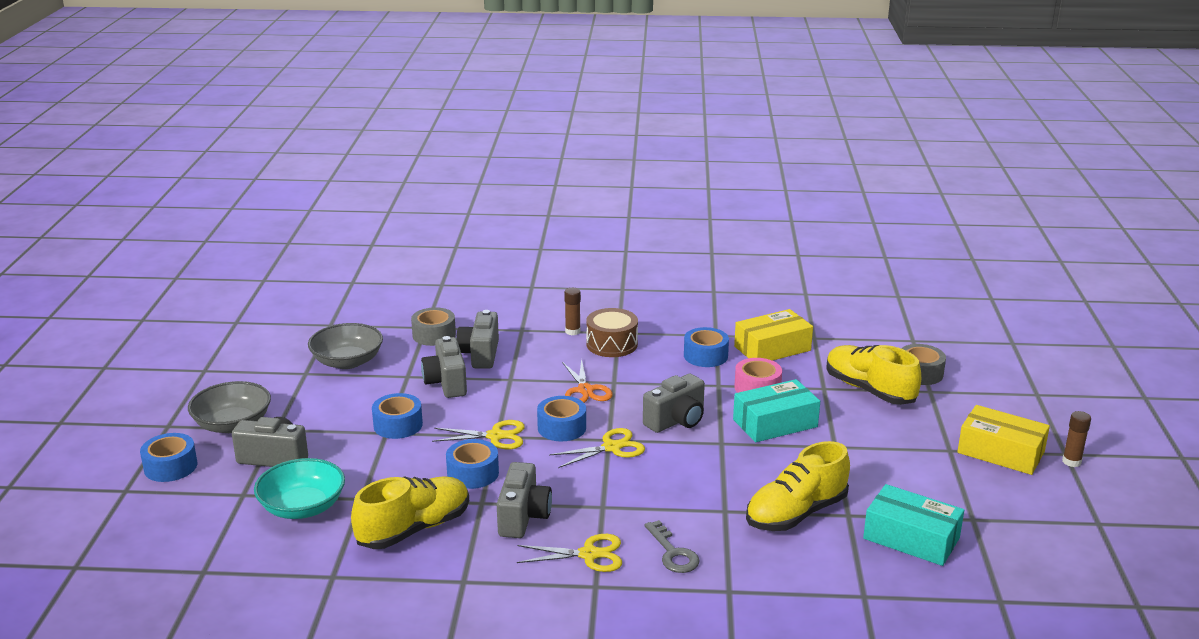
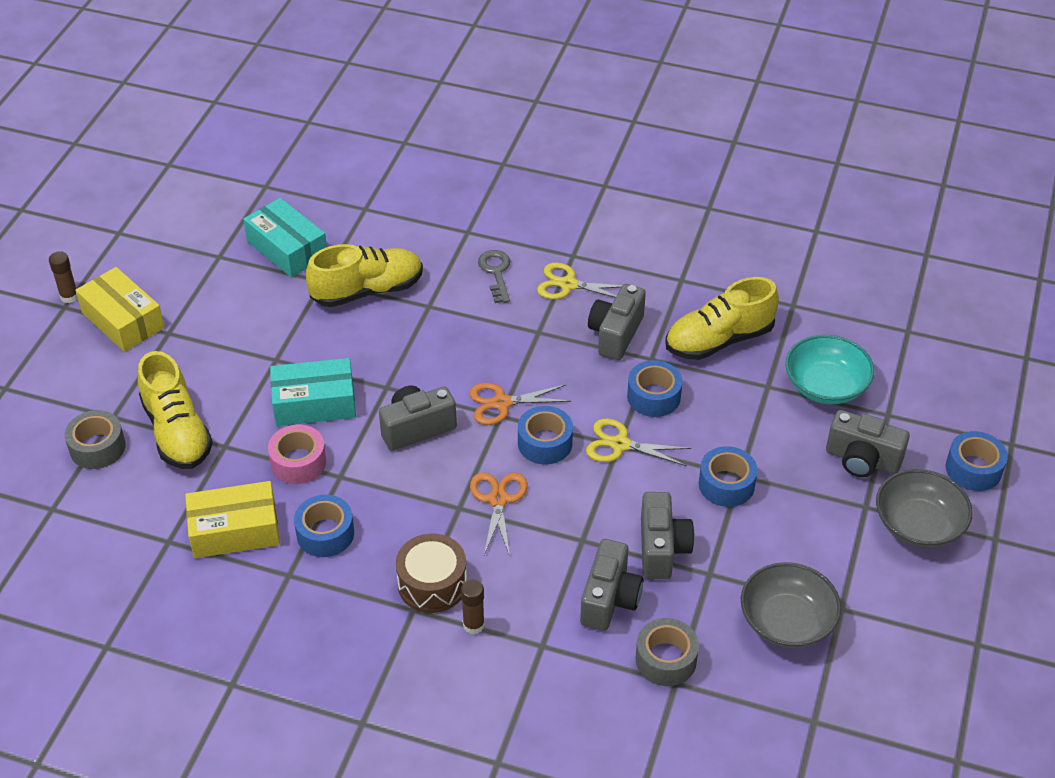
camera: 165 degrees left, 20 degrees up
yellow scissors [549,428,645,468] -> orange scissors [469,383,571,425]

